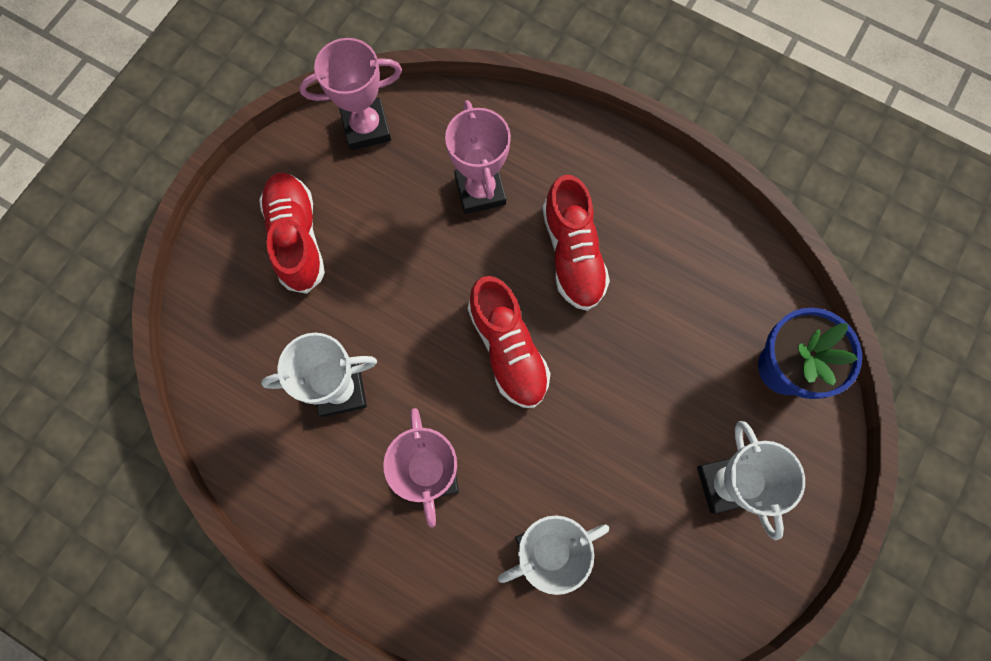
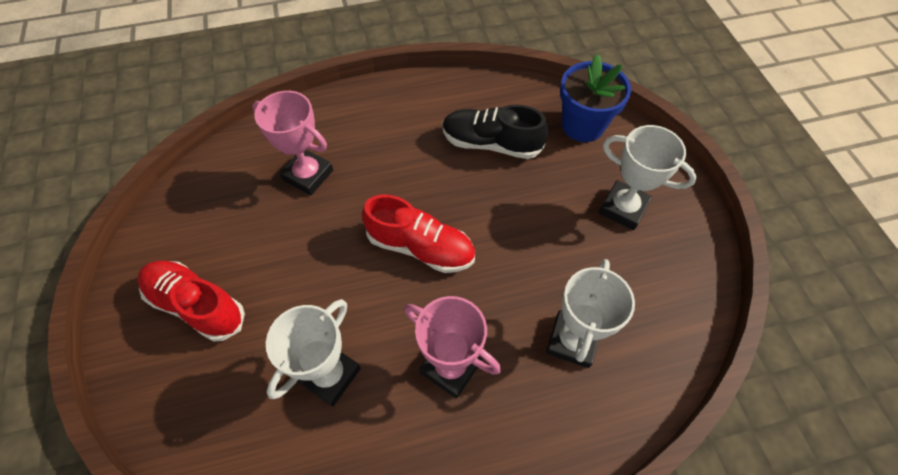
camera: 45 degrees left, 15 degrees down
pink trophy [299,38,402,150] -> none
red shoe [542,175,610,311] -> none
none -> black shoe [442,105,548,159]

